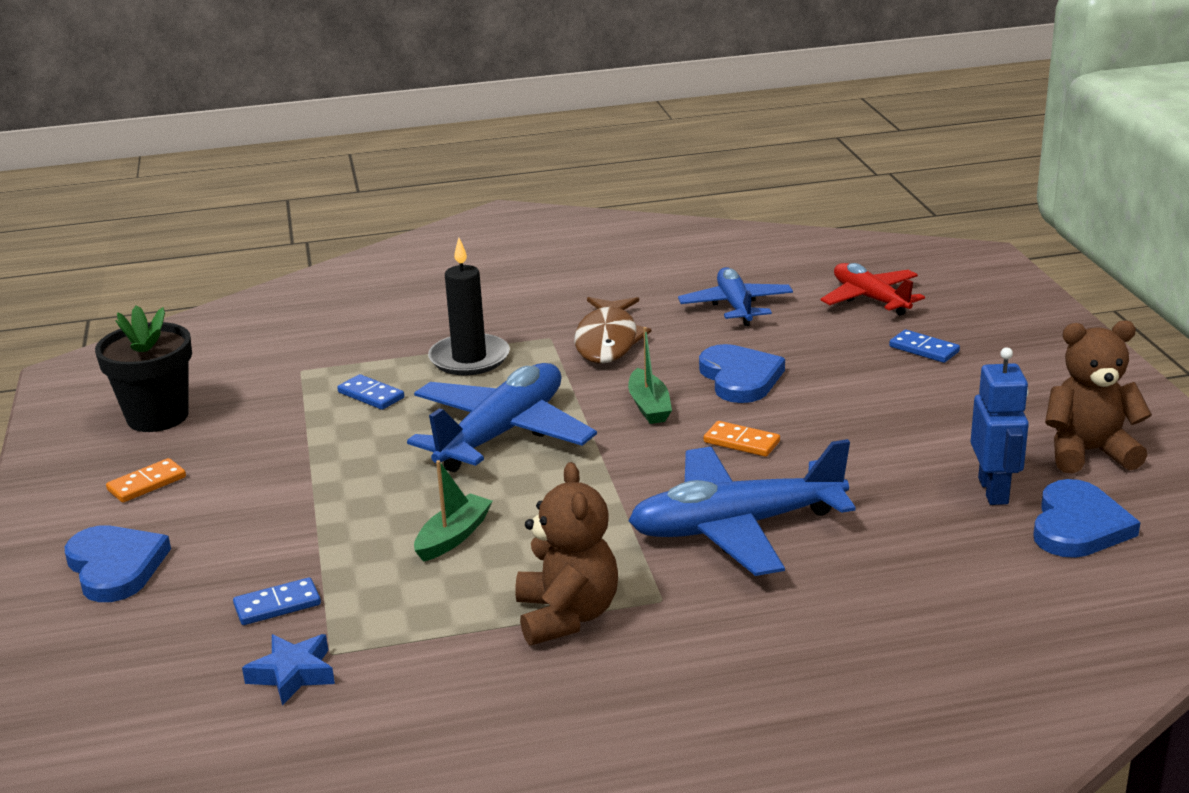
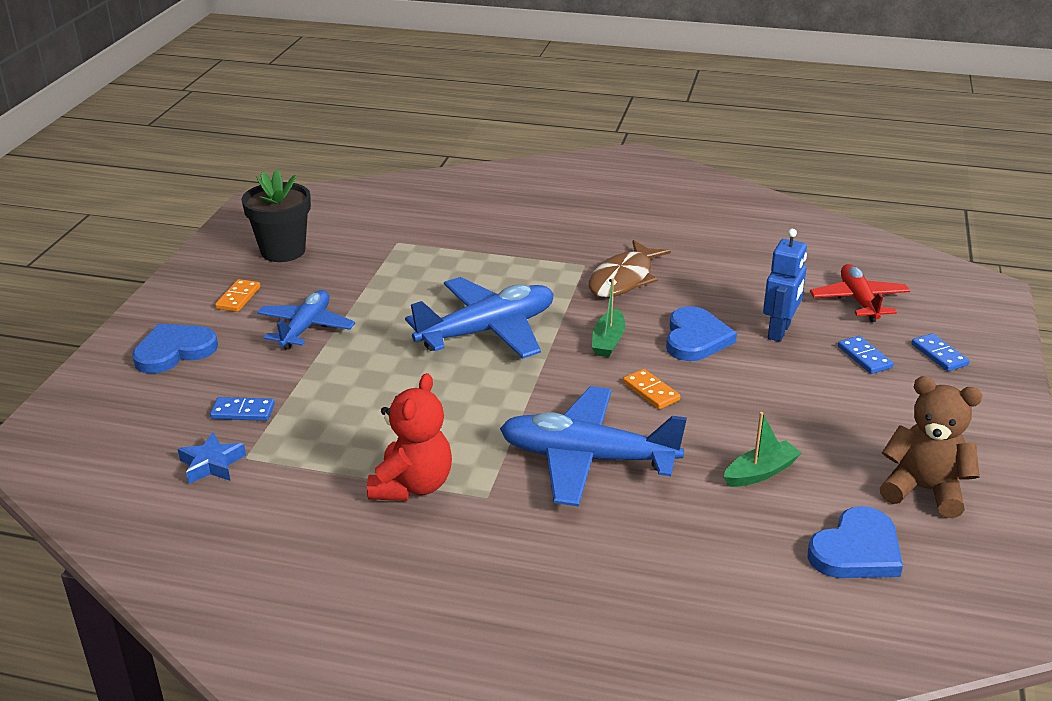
camera: 25 degrees right, 5 degrees up
blue heart [65,525,171,602] -> blue heart turned 120 degrees counterclockwise [132,324,218,373]
orange domino [106,458,186,503] -> orange domino turned 60 degrees counterclockwise [215,279,260,312]
blue domino [337,374,404,410] -> blue domino moved to [912,333,969,371]
green boat [414,460,493,562] -> green boat moved to [724,412,802,487]
black candle [428,238,510,375] -> none
brown teddy bear [515,462,618,646] -> red teddy bear [367,373,452,501]
blue plane [678,267,793,326] -> blue plane moved to [257,290,355,350]
blue robot [971,347,1029,505] -> blue robot moved to [763,229,807,342]

